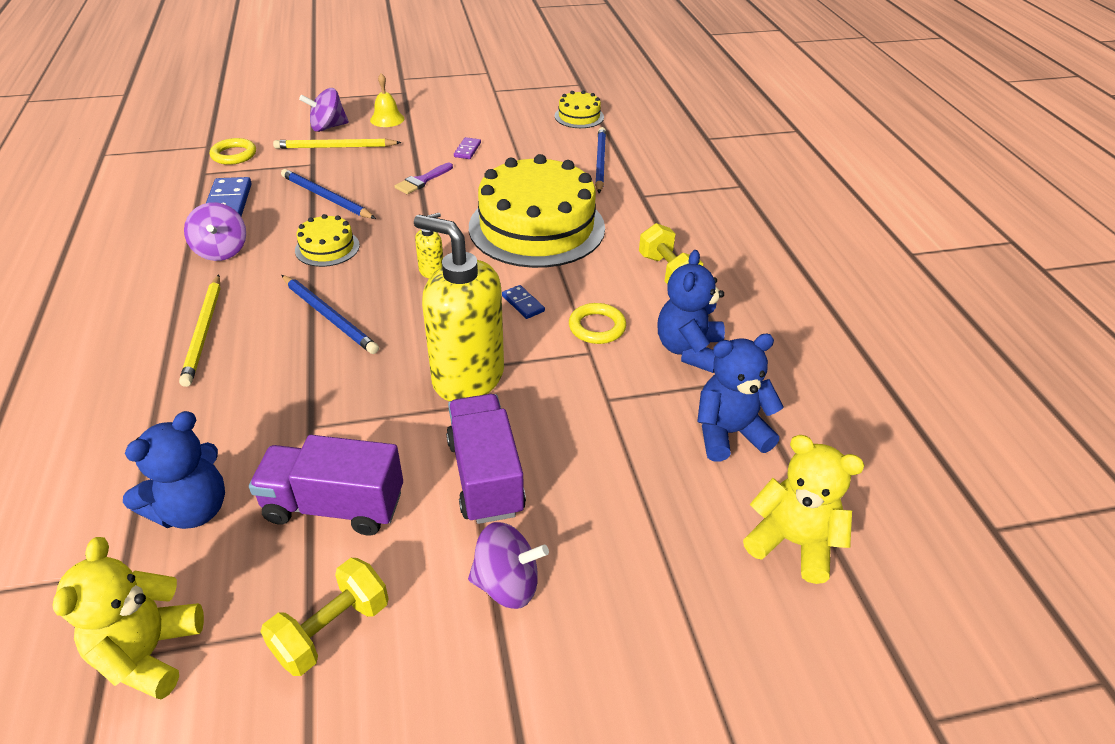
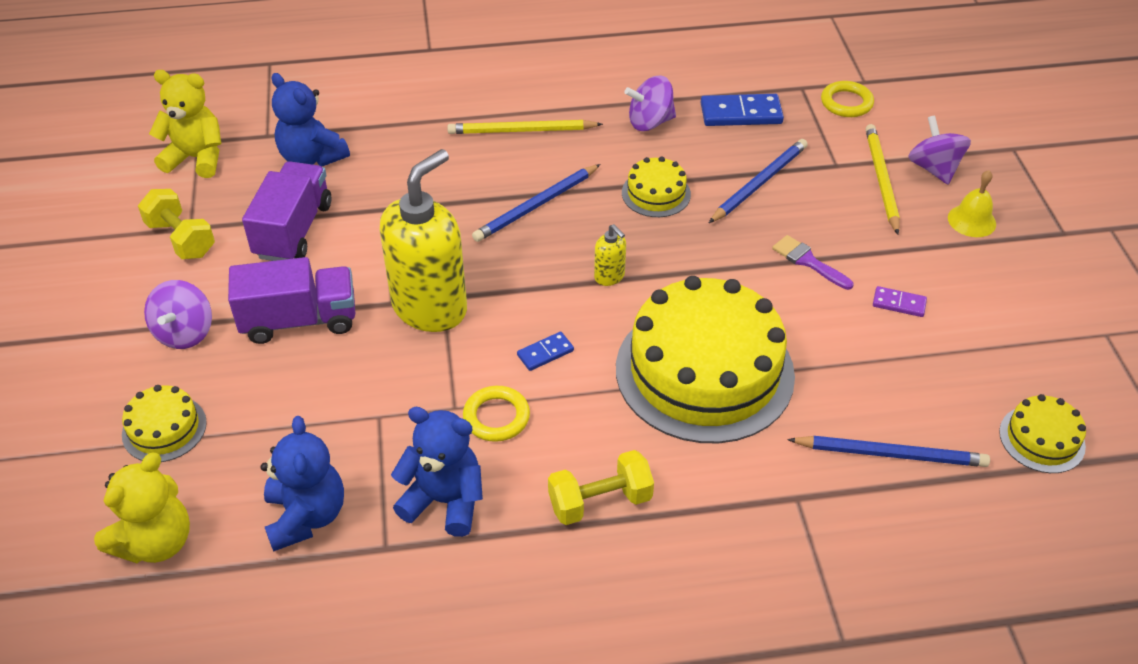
camera: 95 degrees right, 5 degrees up
none -> yellow cake [122,385,207,462]

